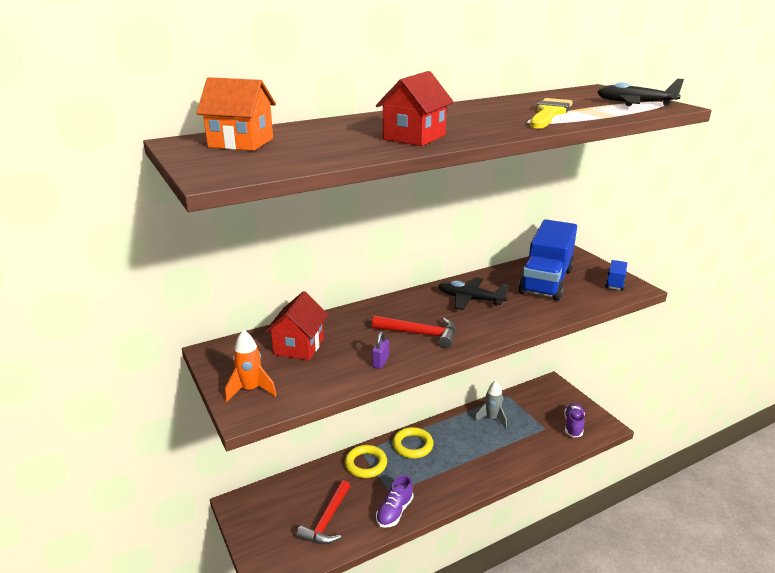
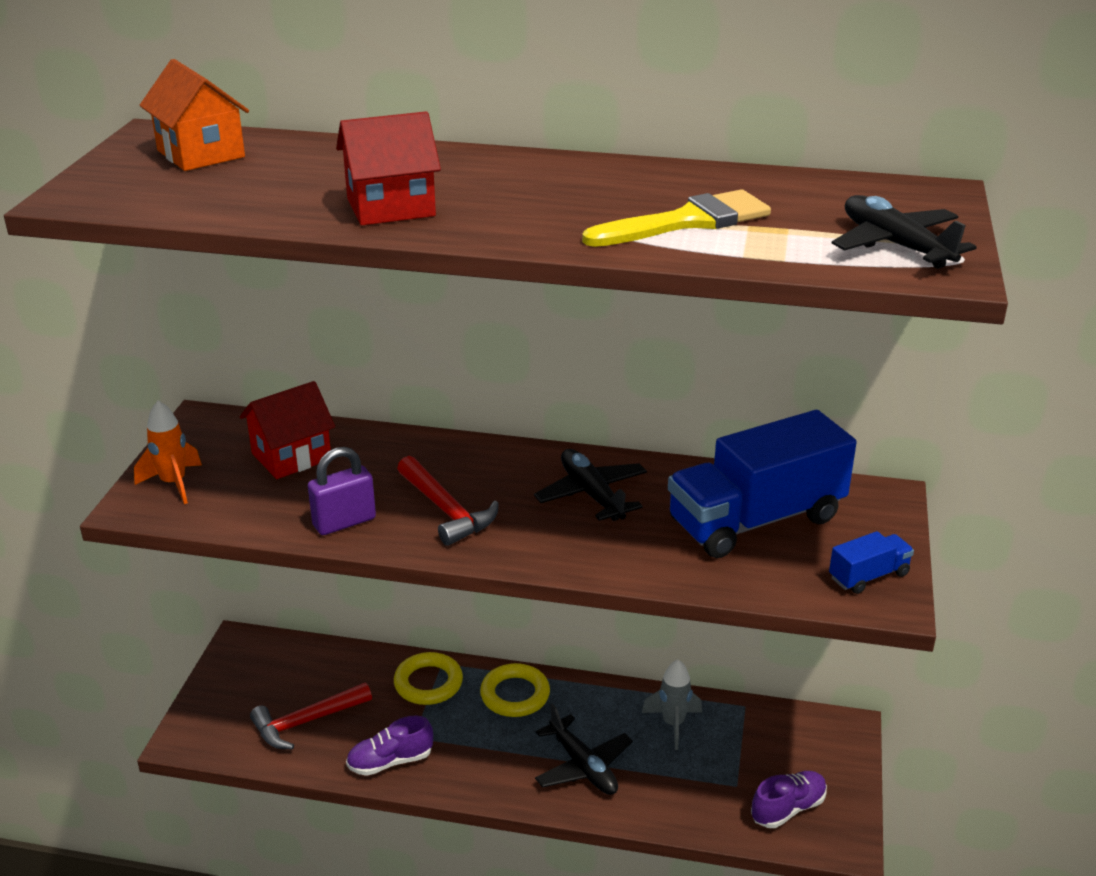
camera: 40 degrees right, 5 degrees up
purple padlock [372,331,389,369] -> purple padlock [308,447,376,535], size x1.65
none -> black plane [535,704,633,795]

